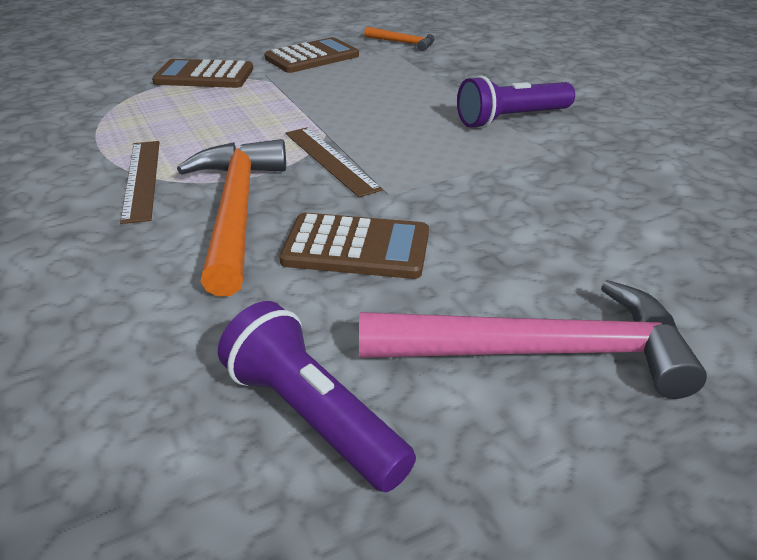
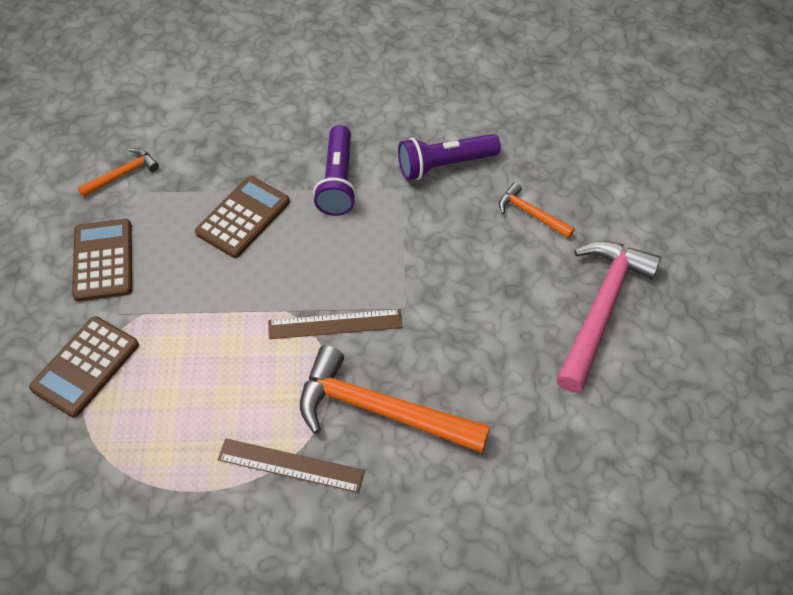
camera: 65 degrees left, 20 degrees up
purple flashlight [218,301,416,492] -> purple flashlight moved to [398,134,501,180]
brown calculator [279,213,429,279] -> brown calculator moved to [195,176,290,258]
none -> orange hammer [499,182,575,239]

